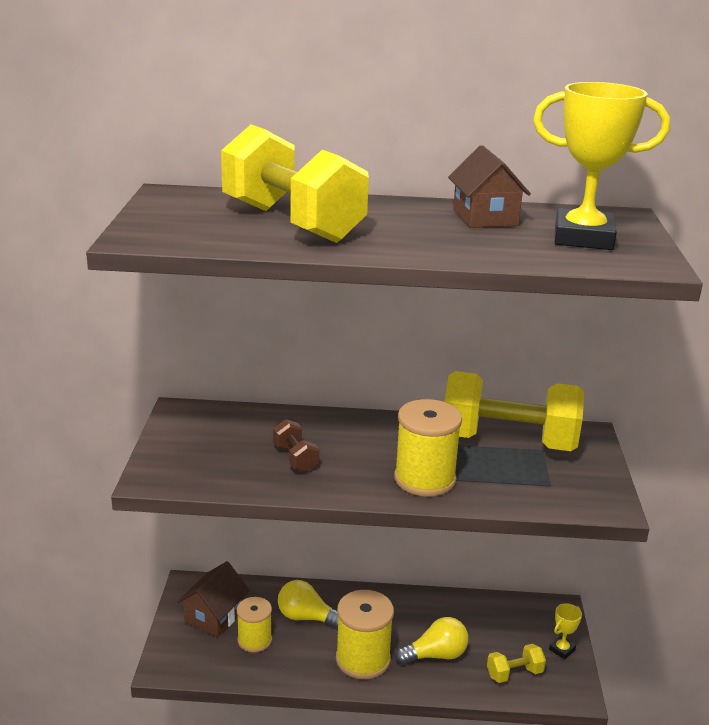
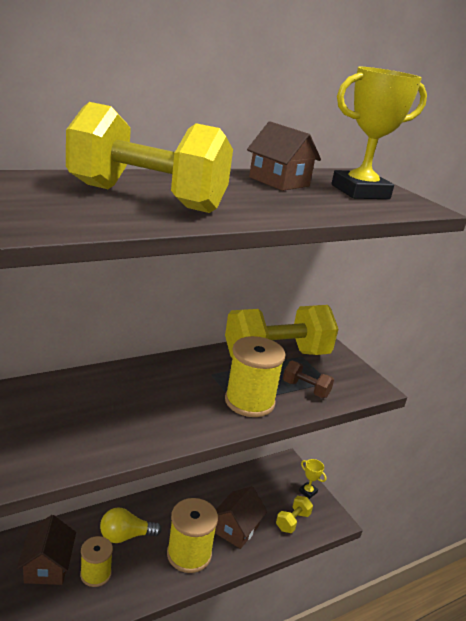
camera: 35 degrees left, 0 degrees up
brown dumbbell [273,419,319,472] -> brown dumbbell moved to [283,361,334,398]
yellow light bulb [395,617,468,665] -> brown house [215,486,267,549]
yellow trophy [549,603,582,659] -> yellow trophy turned 60 degrees counterclockwise [299,459,327,499]

